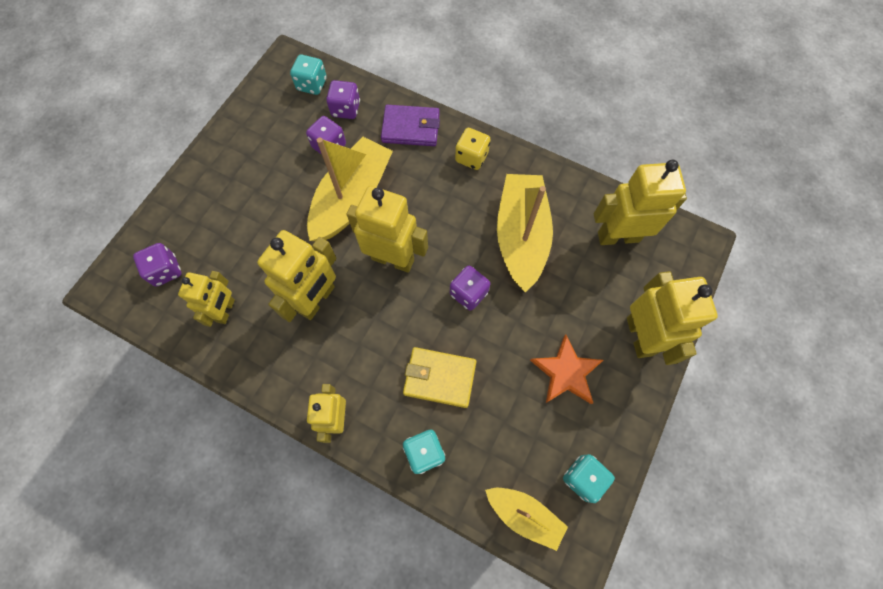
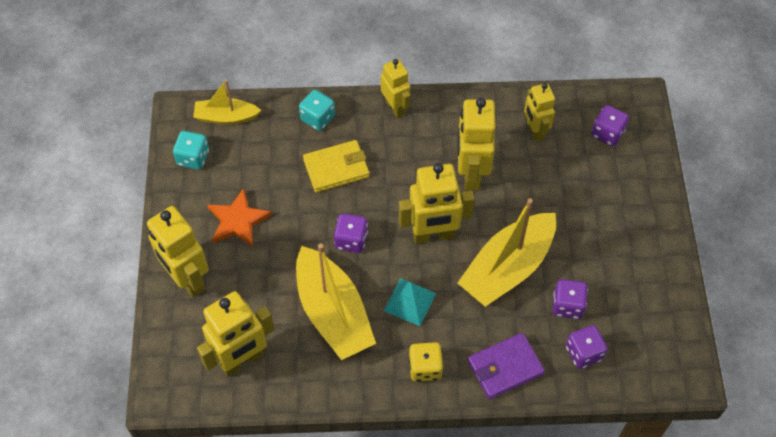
camera: 150 degrees right, 10 degrees down
turquoise dice [290,55,327,95] -> none
yellow boat [307,137,393,241] -> yellow boat turned 45 degrees clockwise [457,198,556,307]
none -> turquoise pyramid [384,278,436,326]

